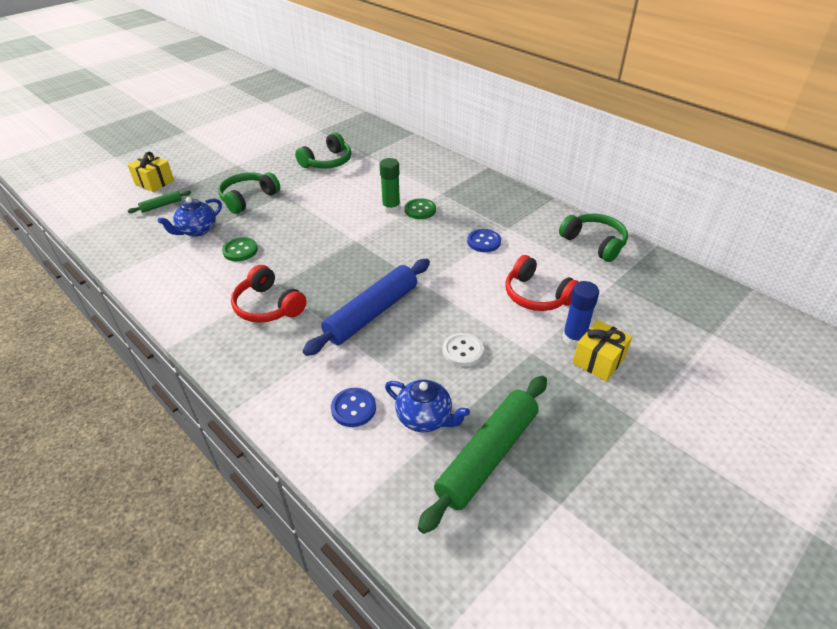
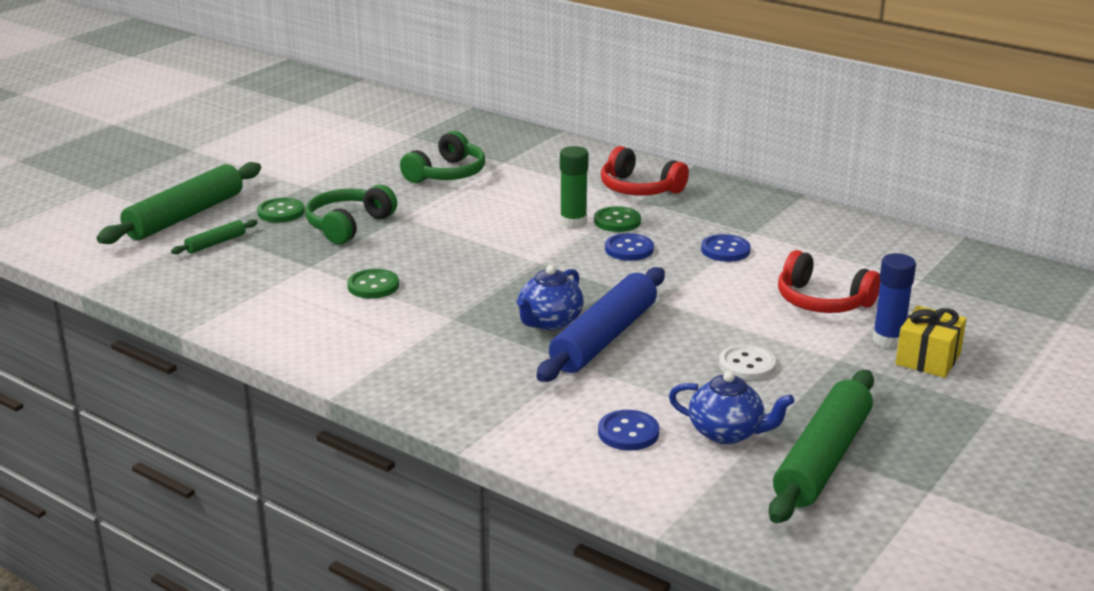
camera: 10 degrees left, 15 degrees down
yellow gift [128,152,174,192] -> green rolling pin [97,162,261,244]
blue teapot [158,197,222,237] -> blue teapot moved to [517,265,584,330]
red headphones [231,265,307,323] -> red headphones moved to [601,146,689,196]
green headphones [559,214,628,262] -> none
none -> green button [257,198,305,223]
none -> blue button [605,233,654,261]

